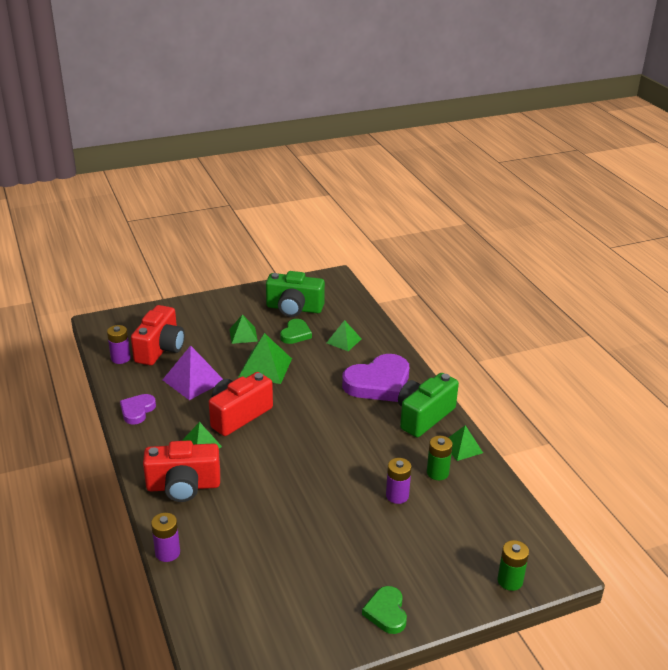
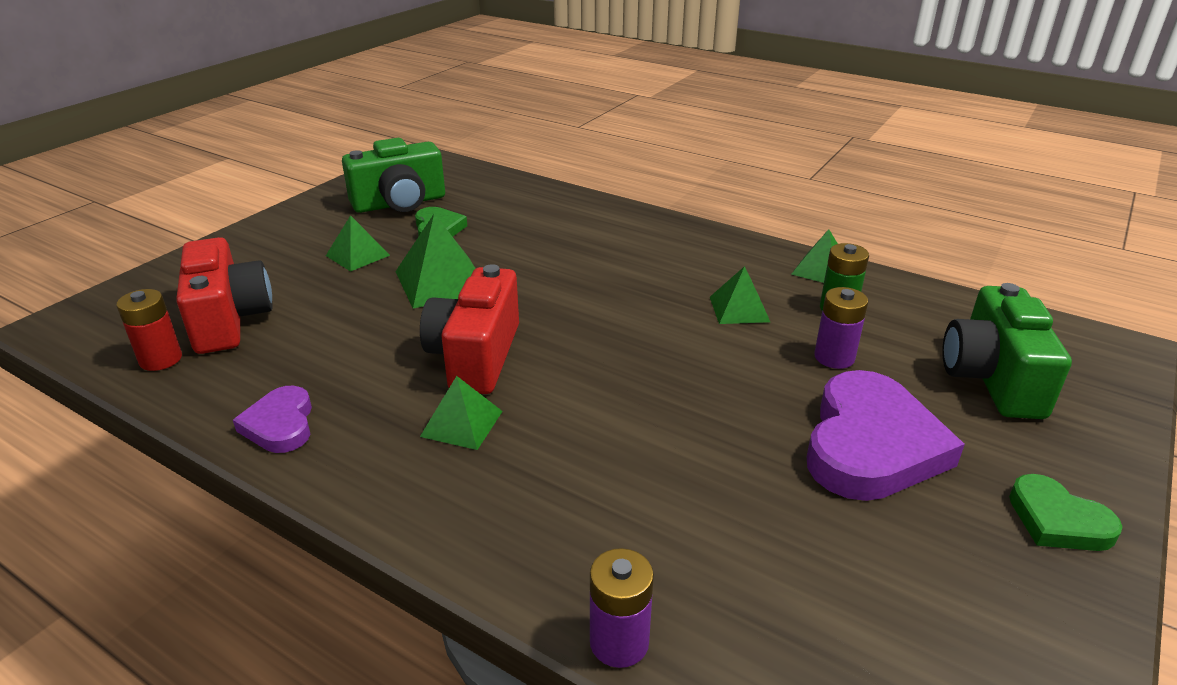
camera: 35 degrees left, 0 degrees up
purple battery [107,325,131,364] -> red battery [116,289,182,371]
red camera [143,440,220,502] -> none
purple pyramid [163,345,223,400] -> none
green pyramid [327,320,361,351] -> green pyramid moved to [710,266,770,324]
purple heart [342,354,409,402] -> purple heart moved to [807,370,965,501]
green camera [398,373,459,437] -> green camera moved to [942,283,1072,419]
green battery [498,540,529,591] -> none

